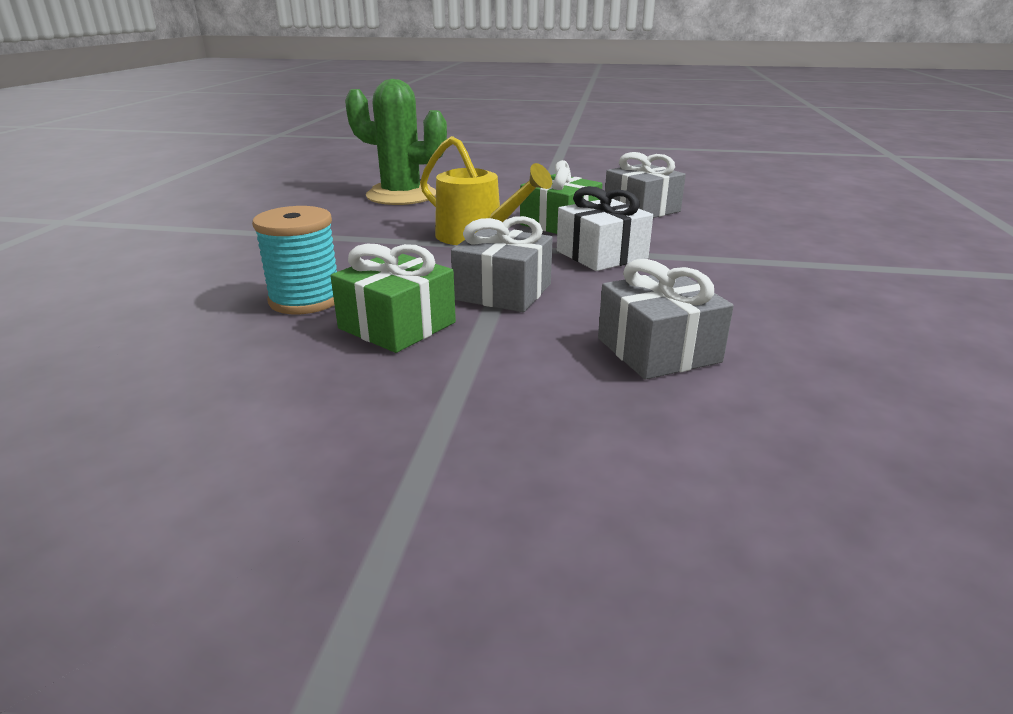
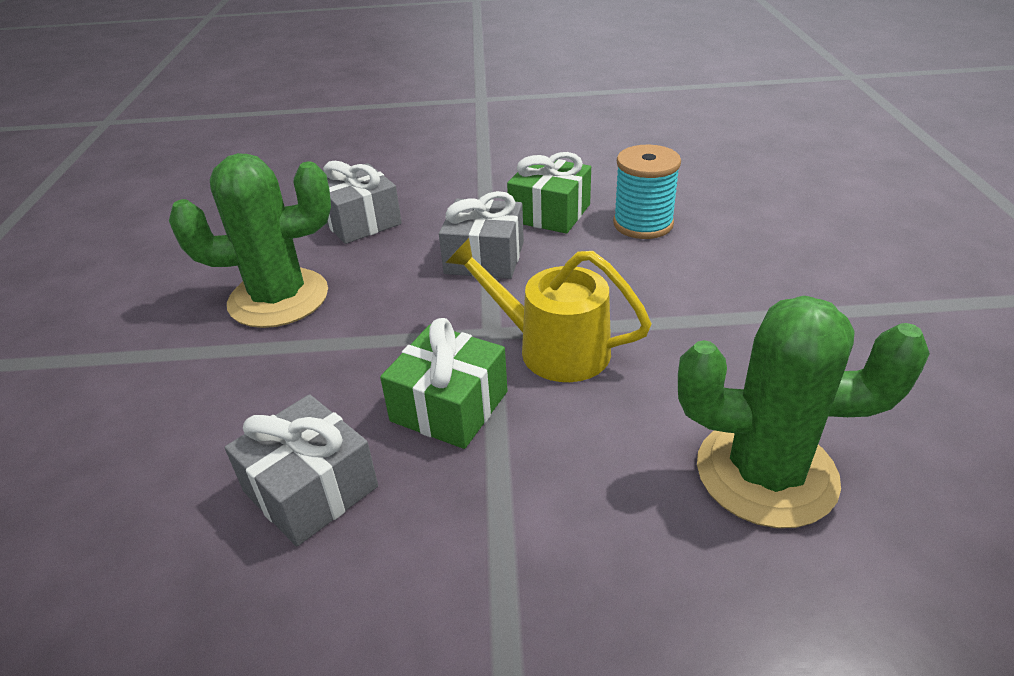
camera: 170 degrees right, 10 degrees up
white gift [557,186,653,271] -> none
none -> green cactus [169,153,331,328]

